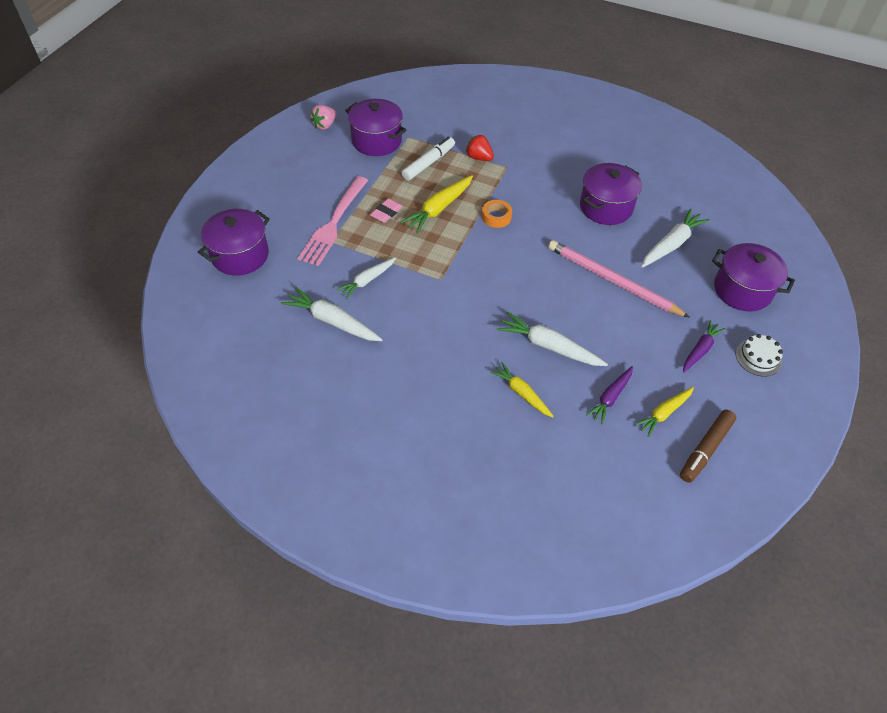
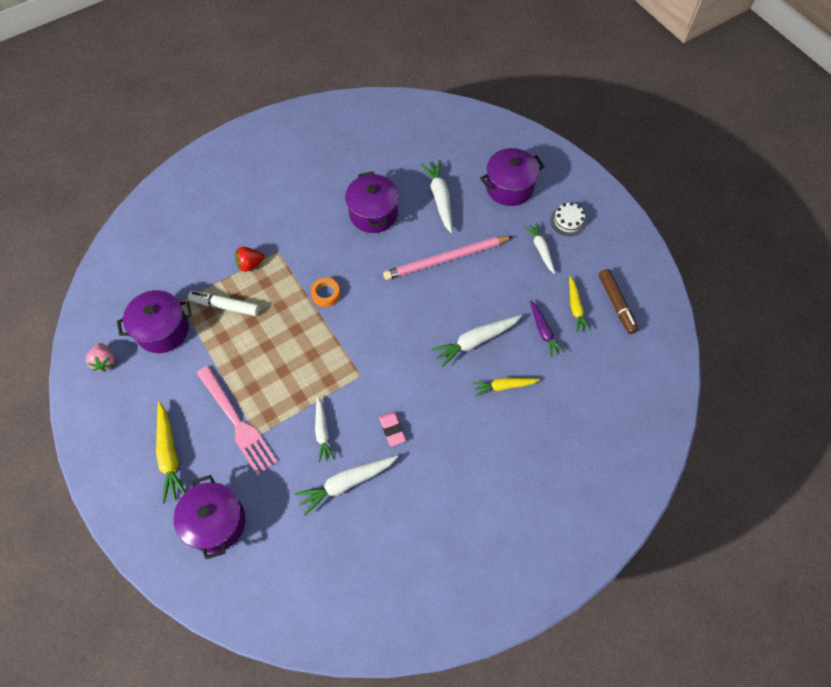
camera: 55 degrees left, 10 degrees up
pink eraser [370,198,403,223] -> pink eraser moved to [379,411,406,446]
yellow carrot [400,175,473,234] -> yellow carrot moved to [156,402,186,504]
white marker [402,137,455,181] -> white marker turned 60 degrees counterclockwise [188,291,260,316]
purple carrot [683,320,726,373] -> white carrot [524,222,555,274]

